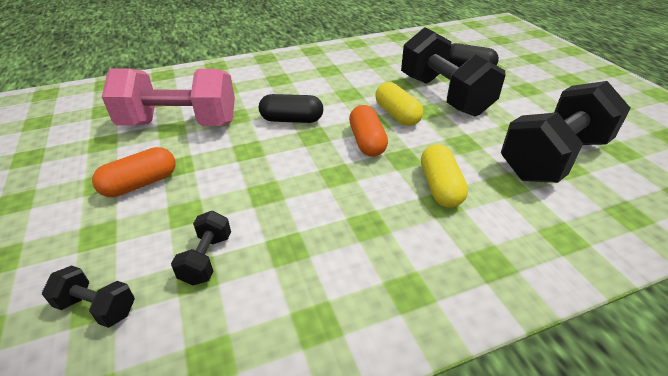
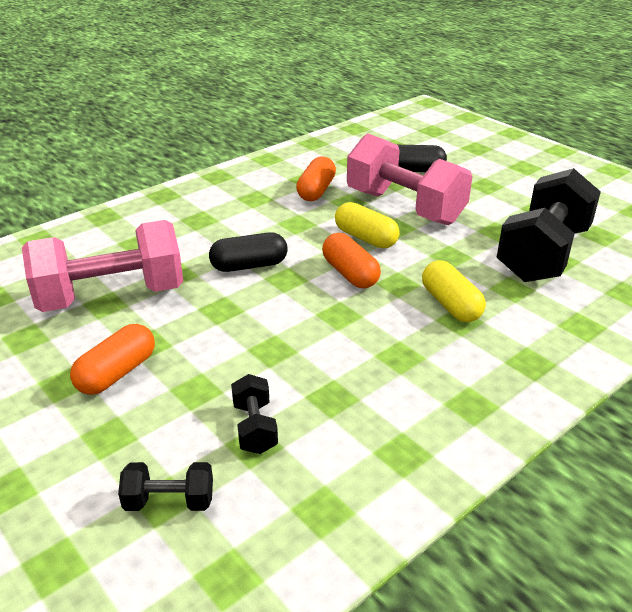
camera: 20 degrees left, 5 degrees down
black dumbbell [401,27,505,117] -> pink dumbbell [347,133,472,225]
none -> orange capsule [296,156,336,201]

